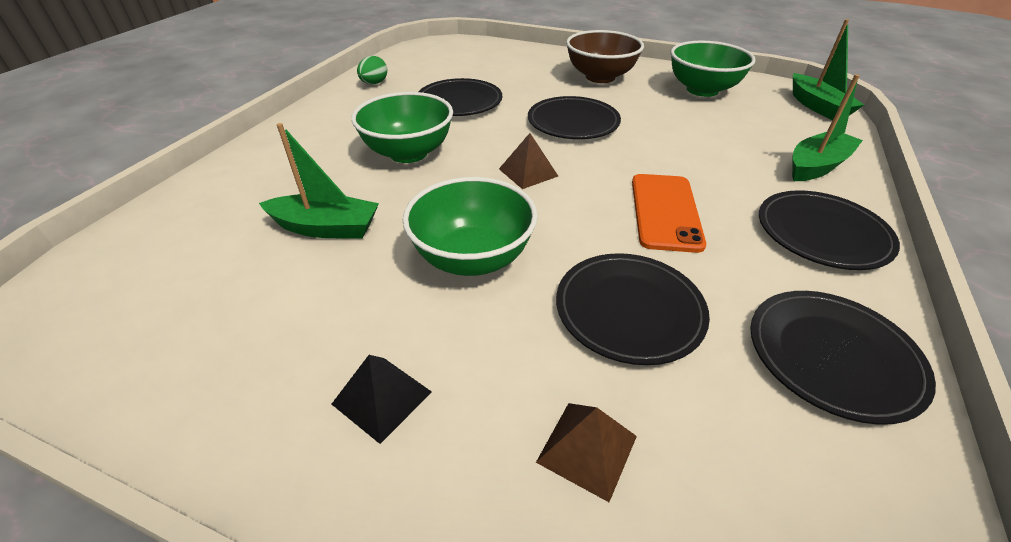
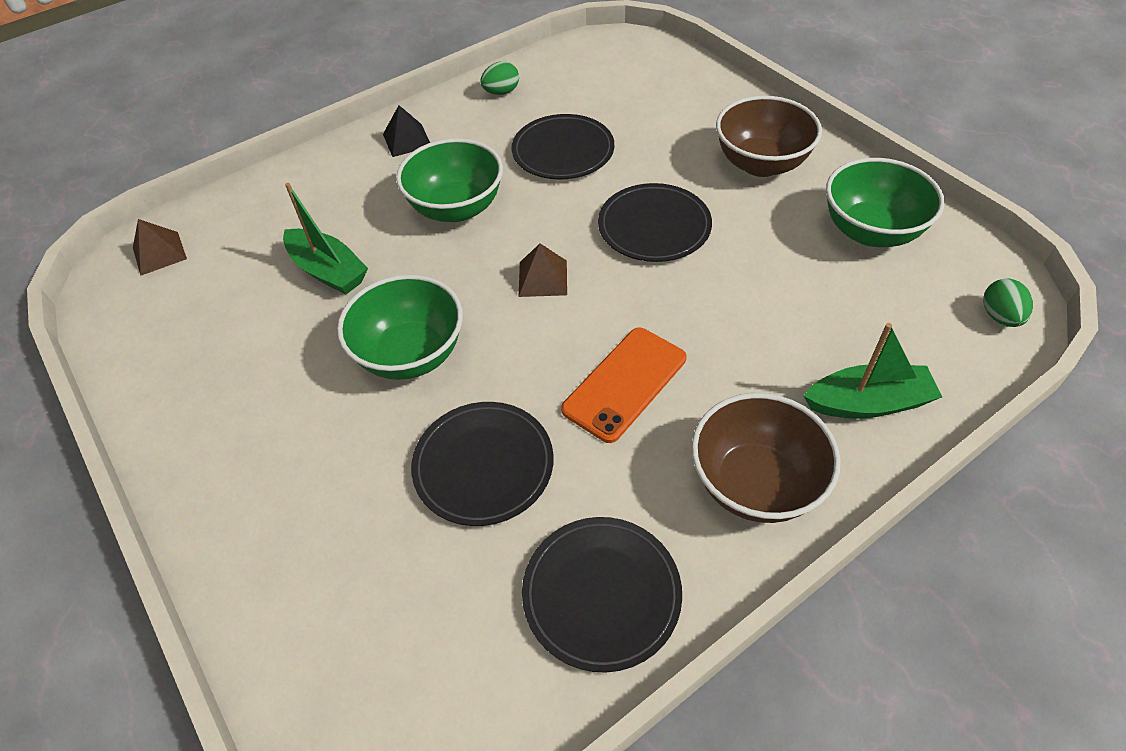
camera: 35 degrees right, 10 degrees up
black pyramid [332,355,432,444] -> black pyramid moved to [383,105,430,157]
brown pyramid [536,403,637,502] -> brown pyramid moved to [133,219,187,276]
black plate [759,190,900,270] -> brown bowl [692,393,841,523]
green boat [793,19,864,120] -> green egg [983,278,1033,327]

